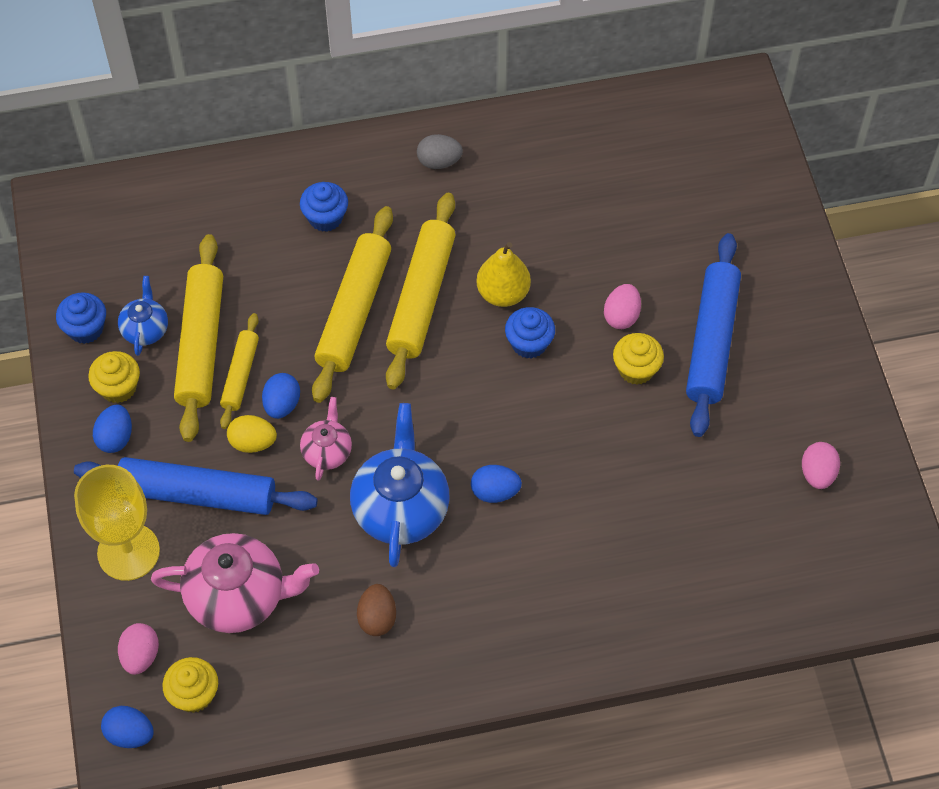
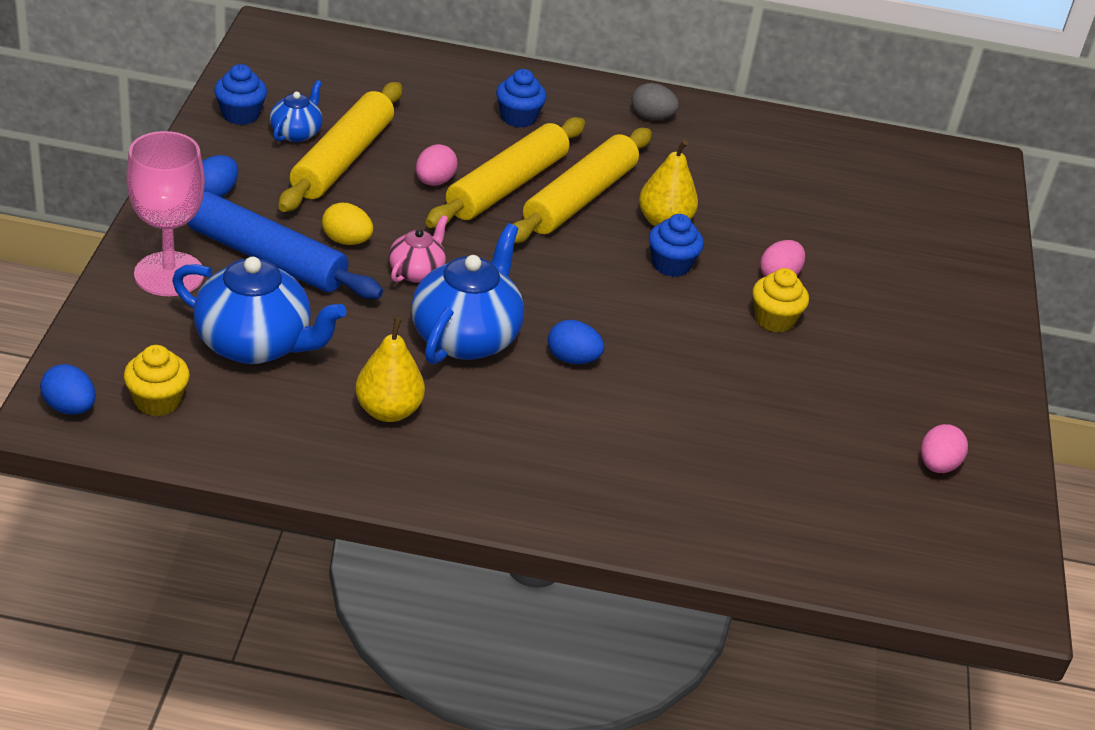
camera: 15 degrees right, 20 degrees down
yellow goblet [74,465,160,581] -> pink goblet [126,131,205,296]
yellow cupcake [88,351,140,403] -> none
pink egg [118,623,159,675] -> pink egg moved to [416,144,458,186]
pink teapot [151,533,319,633] -> blue teapot [172,257,346,364]
yellow rolling pin [220,313,259,429] -> none
blue egg [262,373,300,419] -> none
brown egg [357,584,396,636] -> yellow pear [355,317,425,422]
blue rolling pin [686,233,741,437] -> none

